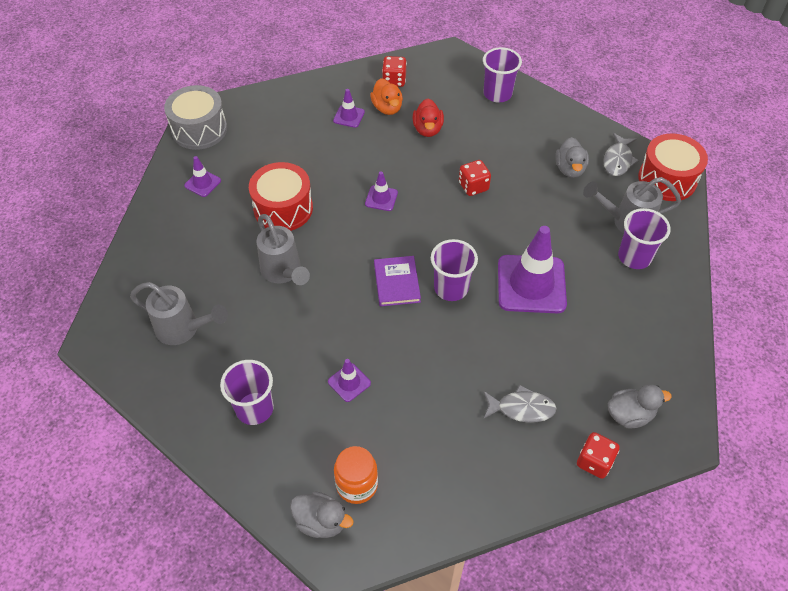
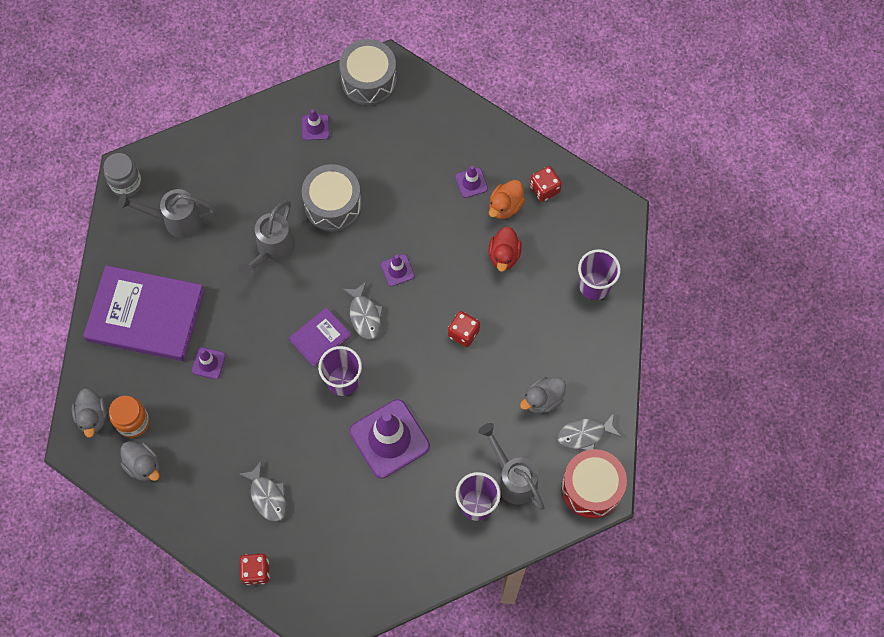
camera: 55 degrees right, 15 degrees up
grey watering can [130,282,228,345] -> grey watering can turned 105 degrees clockwise [118,189,216,238]
purple cup [220,360,274,425] -> purple book [83,265,204,361]
red drum [249,162,313,231] -> grey drum [302,164,362,232]
red duck [412,98,444,137] -> red duck turned 45 degrees counterclockwise [488,226,522,272]
grey duck [608,384,672,429] -> grey duck moved to [120,441,160,481]
none -> grey jar [104,153,142,197]
none -> grey fish [343,282,383,340]

